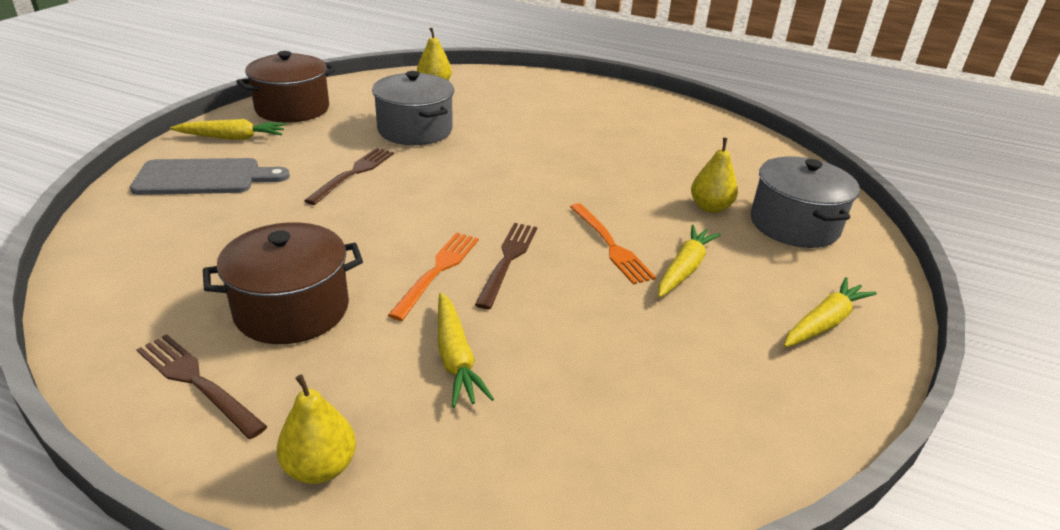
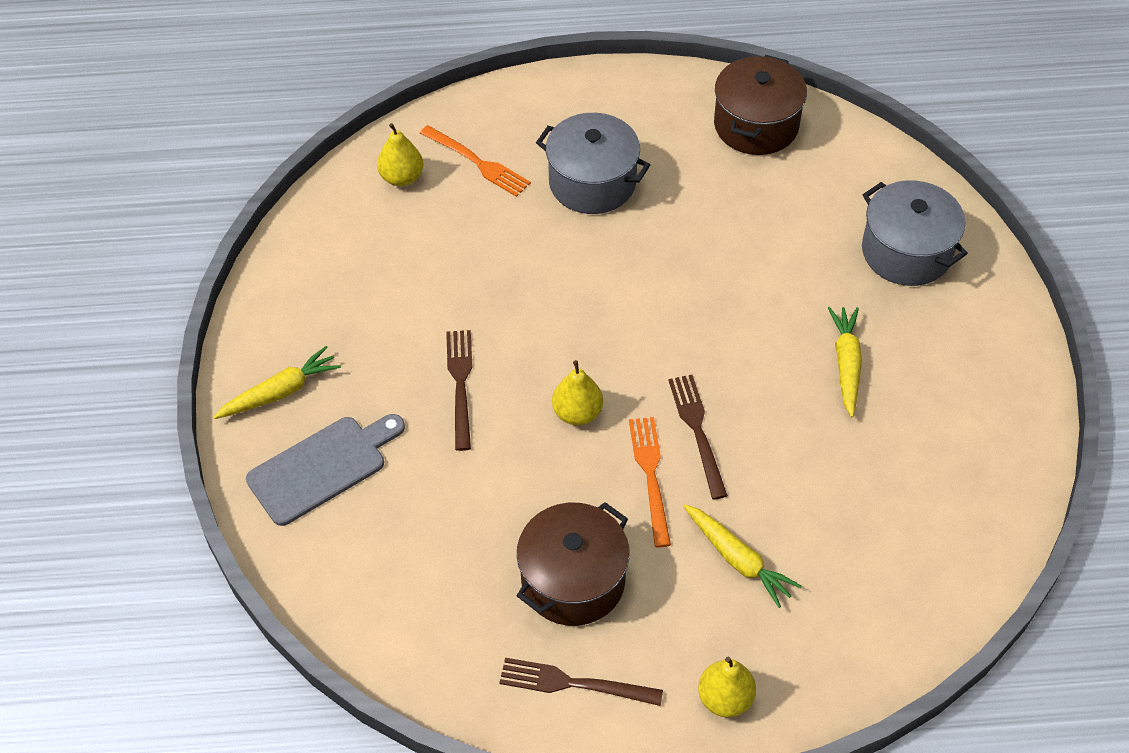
camera: 25 degrees left, 20 degrees up
brown pot [236,51,336,123] -> brown pot moved to [714,55,807,155]
grey pot [372,71,454,145] -> grey pot moved to [536,113,650,214]
orange fork [570,203,656,285] -> orange fork moved to [420,125,531,197]
yellow pear [691,138,738,213] -> yellow pear moved to [552,360,603,425]
yellow carrot [784,277,877,347] -> none

